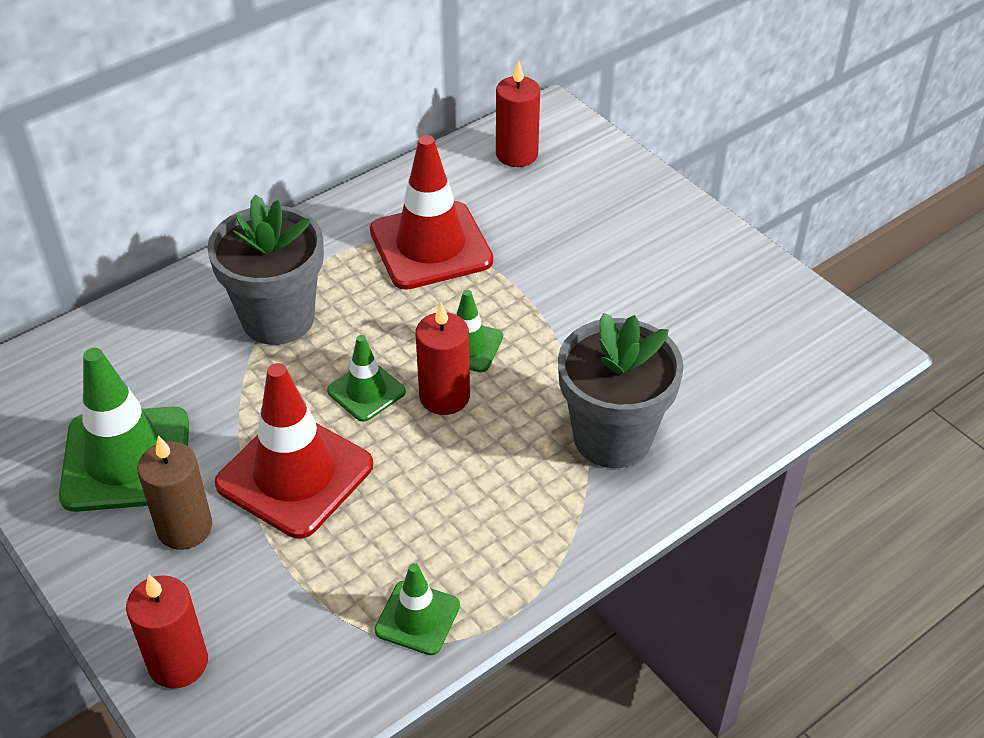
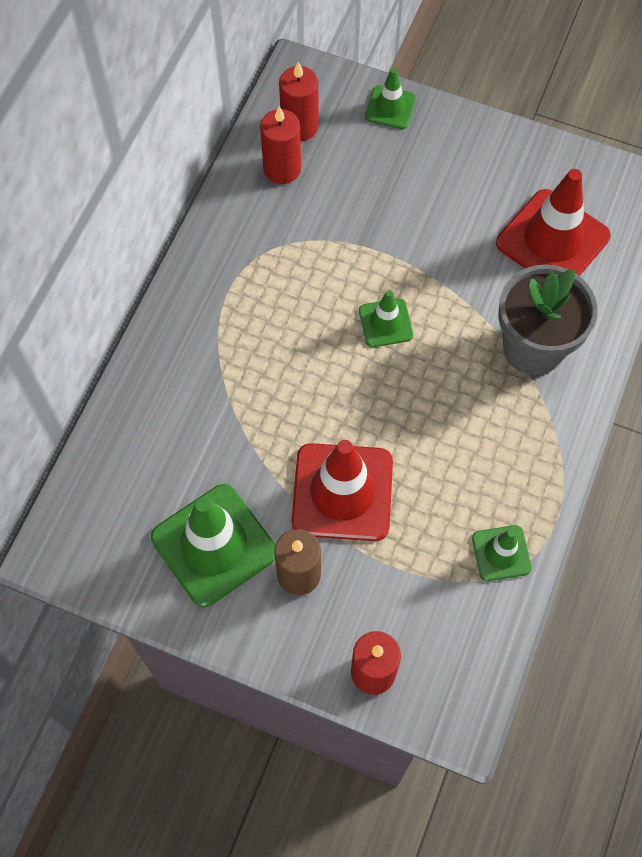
camera: 30 degrees left, 20 degrees up
grey flower pot [207,194,324,345] -> none
green traffic cone [327,335,406,422] -> green traffic cone moved to [365,68,416,129]
red traffic cone [370,135,493,290] -> red traffic cone moved to [496,169,611,276]
red candle [416,302,470,415] -> red candle moved to [260,106,301,184]

